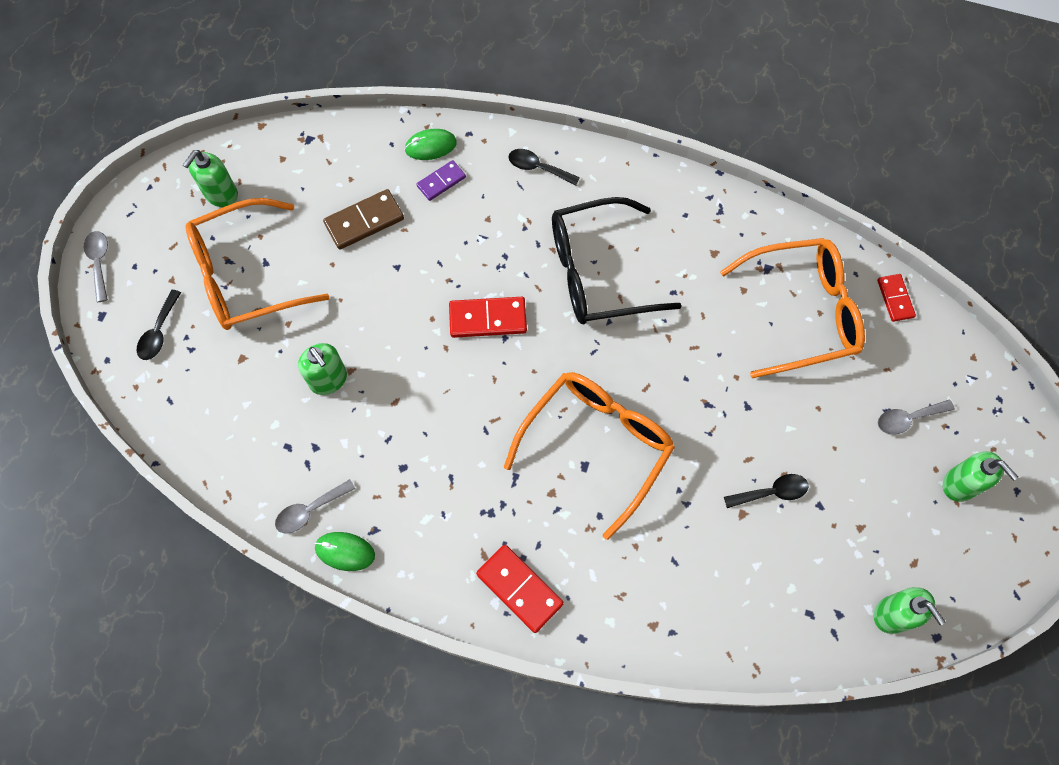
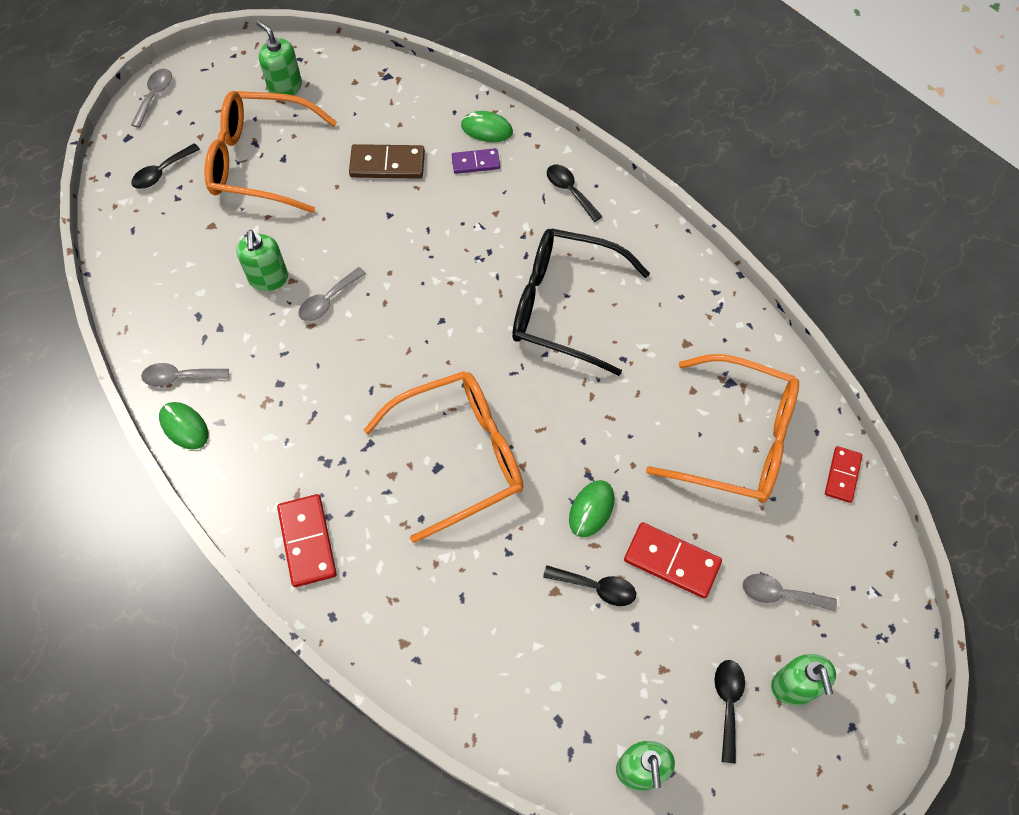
camera: 30 degrees right, 5 degrees down
green soap dispenser [183,150,238,207] -> green soap dispenser turned 75 degrees clockwise [256,20,302,95]
red domino [449,297,527,338] -> red domino moved to [624,522,722,599]
none -> grey spoon [298,267,366,321]
none -> green mouse [569,480,614,537]
none -> black spoon [715,660,745,764]

